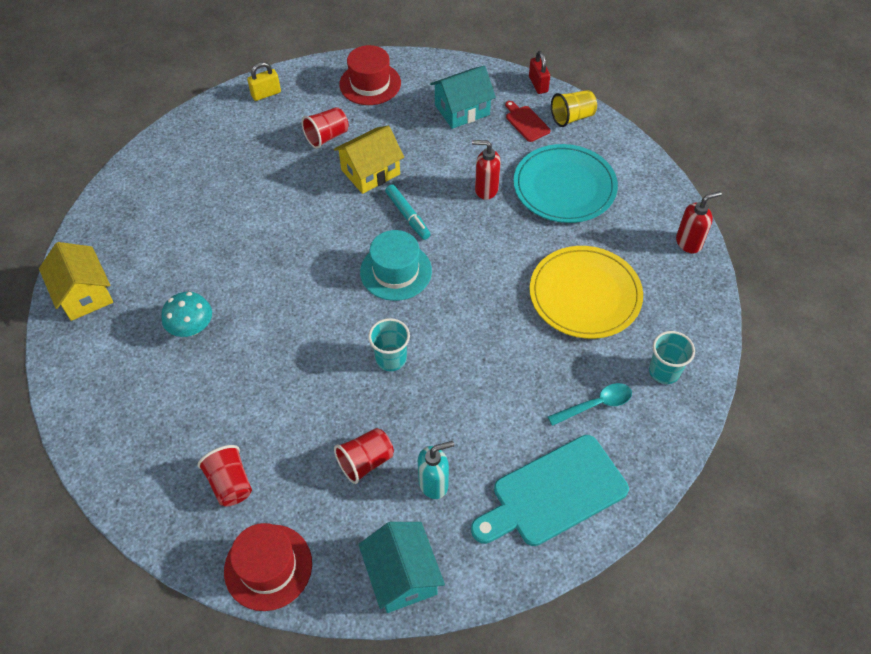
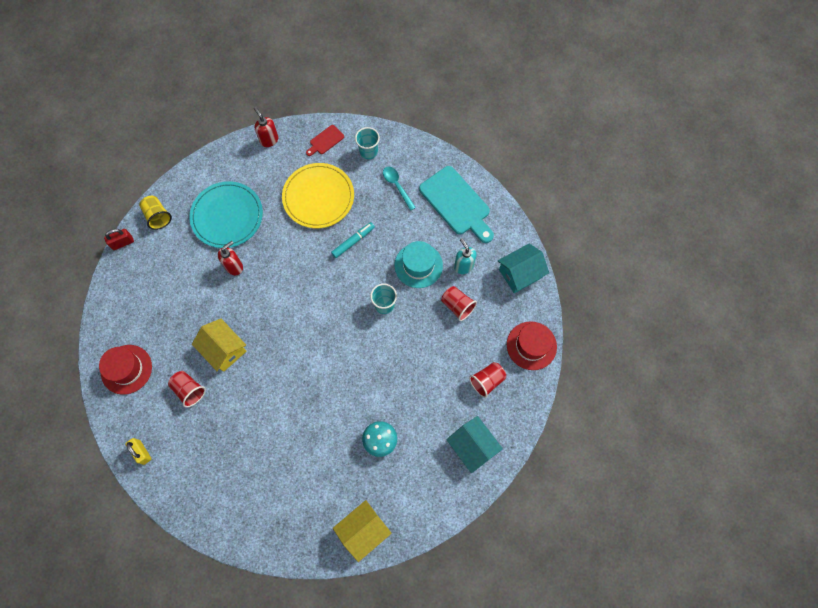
camera: 100 degrees left, 15 degrees up
turquoise hat [360,230,432,301] -> turquoise hat moved to [395,241,443,288]
turquoise marker [385,184,431,240] -> turquoise marker moved to [331,222,375,258]
turquoise house [430,66,496,129] -> turquoise house moved to [446,416,503,473]
red soap dispenser [472,140,501,200] -> red soap dispenser turned 135 degrees counterclockwise [218,241,243,275]
red cutting board [505,101,551,142] -> red cutting board moved to [306,125,344,156]

